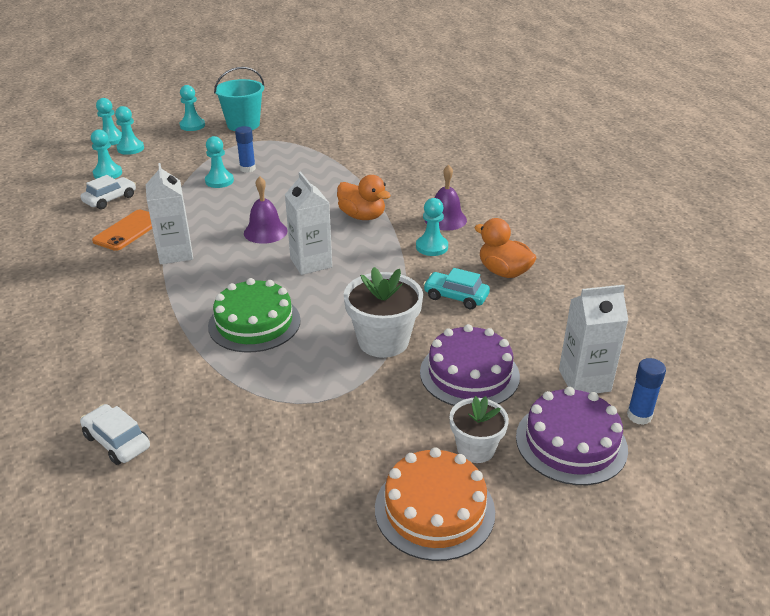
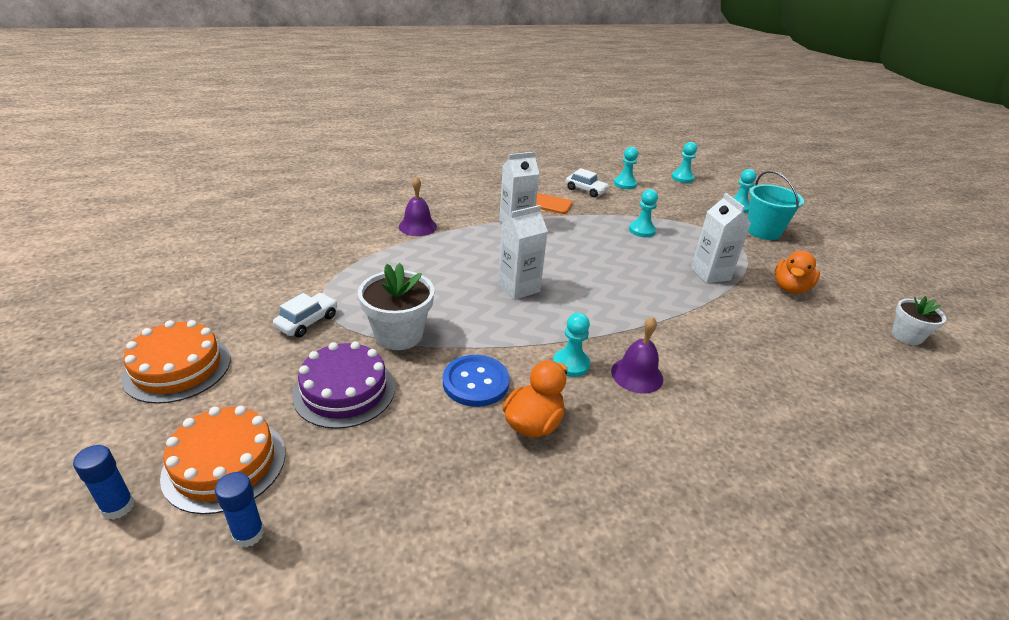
camera: 80 degrees right, 0 degrees up
white car [80,404,150,465] -> white car moved to [273,293,337,337]
turquoise pawn [115,106,144,155] -> none
green cake [208,278,301,352] -> none
blue glue stick [235,126,256,173] -> blue glue stick moved to [73,445,135,520]
purple bell [244,176,288,244] -> purple bell moved to [399,176,437,236]
orange duck [337,175,391,220] -> orange duck moved to [775,250,820,294]
turquoise car [423,268,490,309] -> blue button [443,355,510,407]
white flower pot [450,396,509,463] -> white flower pot moved to [892,296,946,345]
purple cake [516,387,628,485] -> orange cake [160,406,286,514]
white carton [559,285,628,393] -> white carton moved to [691,193,751,284]

